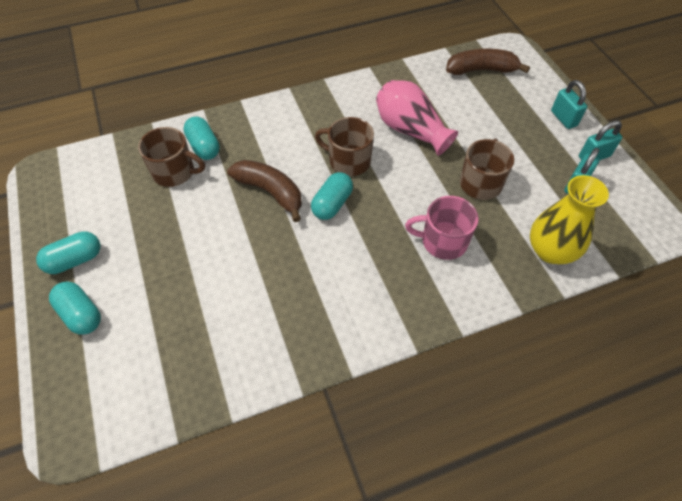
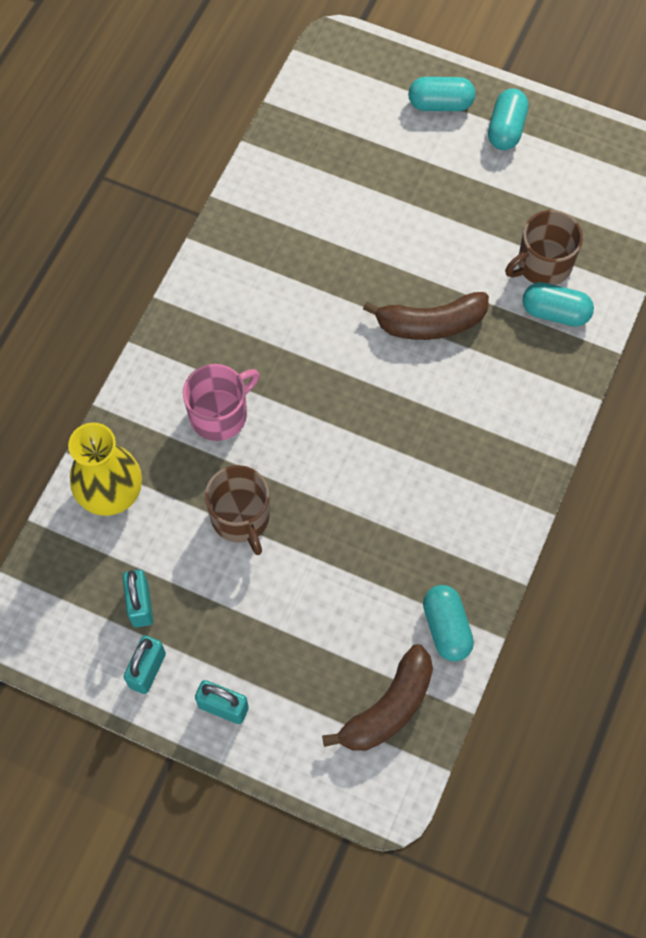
camera: 135 degrees right, 10 degrees up
turquoise capsule [311,172,353,220] -> turquoise capsule moved to [423,585,474,661]
brown mug [315,117,374,176] -> none
pink vase [376,80,458,156] -> none

